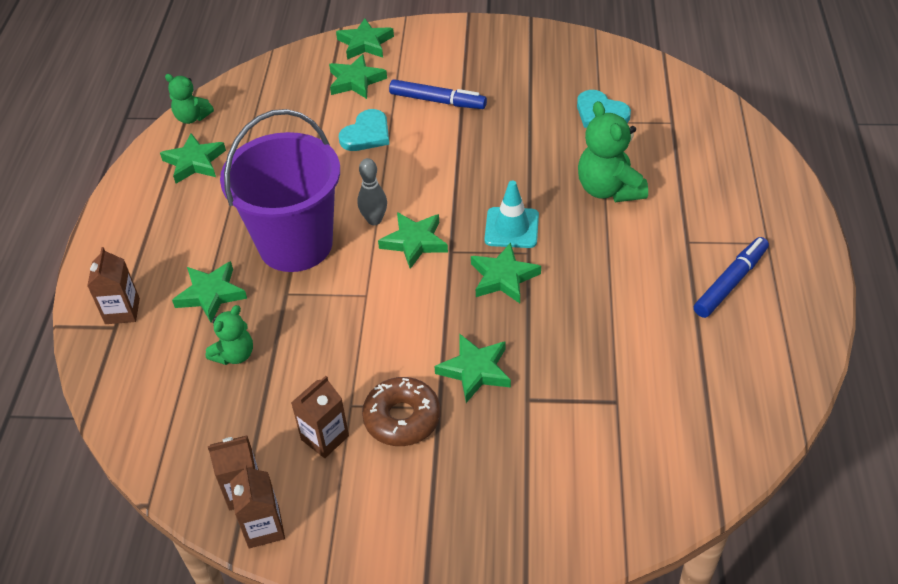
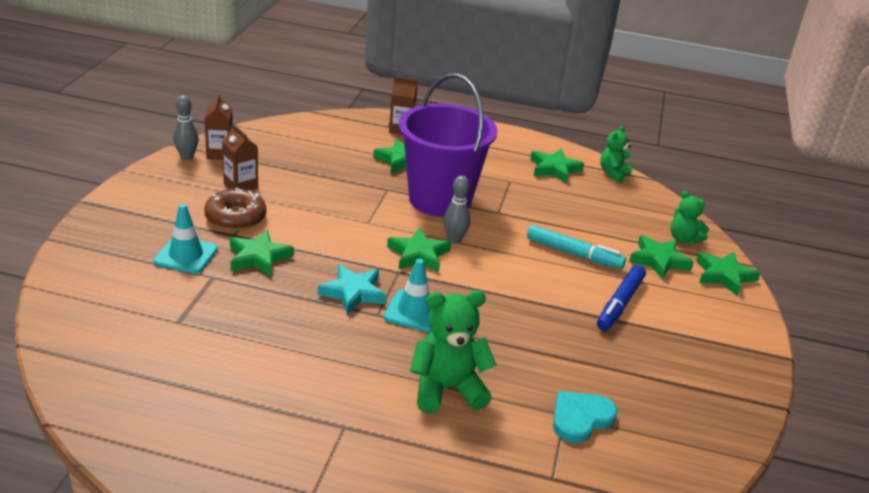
camera: 95 degrees right, 15 degrees down
green teddy bear [205,305,253,365] -> green teddy bear moved to [671,191,709,244]
brown carton [230,464,285,549] -> grey bowling pin [173,95,199,160]
turquoise heart [339,109,390,151] -> turquoise marker [527,225,626,269]
green star [471,242,541,303] -> turquoise star [318,264,386,315]
blue marker [694,237,769,318] -> none
none -> turquoise traffic cone [154,204,218,274]

